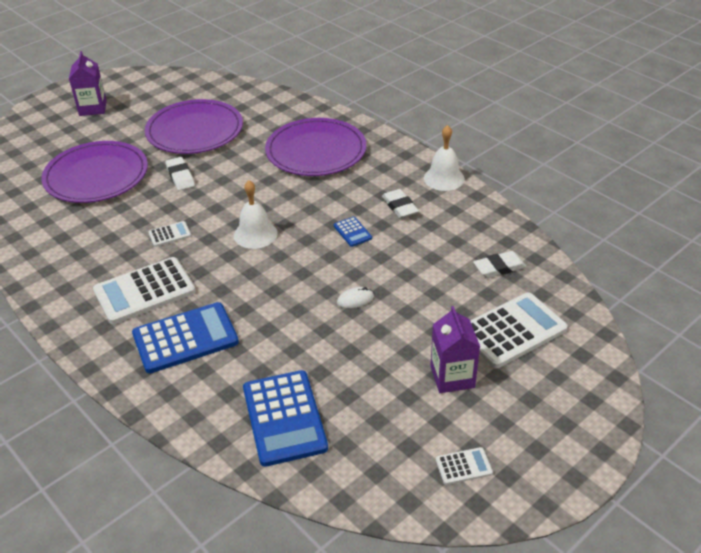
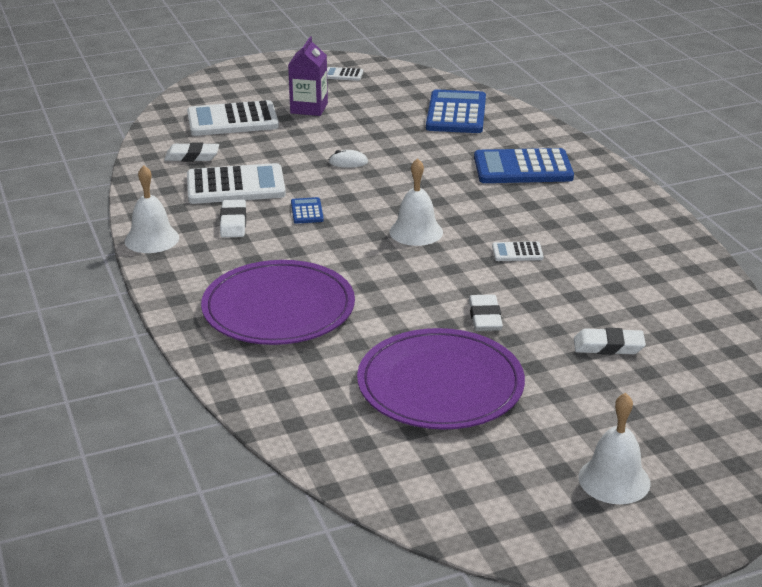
camera: 160 degrees left, 10 degrees down
purple plate [41,141,148,203] -> white eraser [574,328,646,355]
purple carton [69,51,107,116] -> white bell [579,393,651,504]
white calculator [93,257,196,324] -> white calculator moved to [187,163,286,204]

